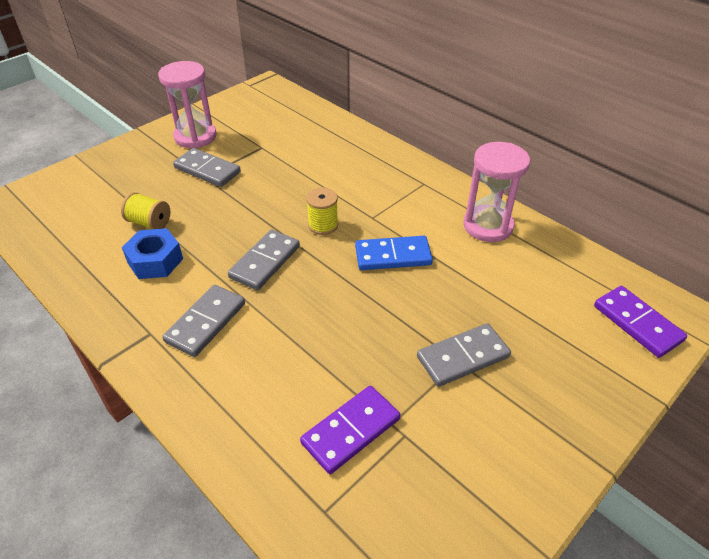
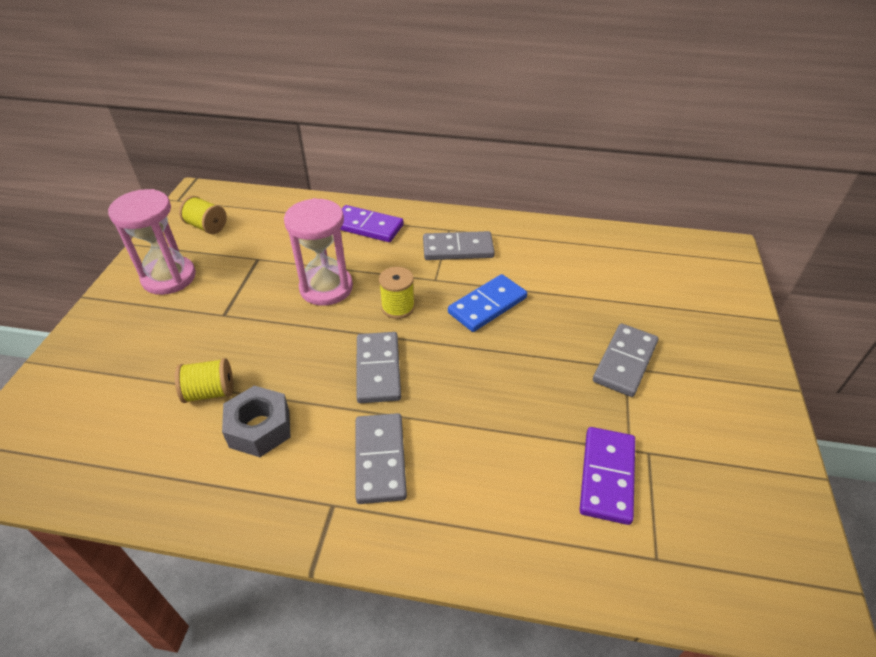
camera: 35 degrees left, 0 degrees up
blue nut [122,228,183,279] -> grey nut [222,386,291,457]
grey domino [173,148,241,187] -> grey domino moved to [423,231,495,260]
pink hourglass [463,142,530,242] -> pink hourglass moved to [284,198,353,306]
purple domino [594,286,687,358] -> purple domino moved to [340,205,404,242]
none -> yellow spool [179,196,227,234]

